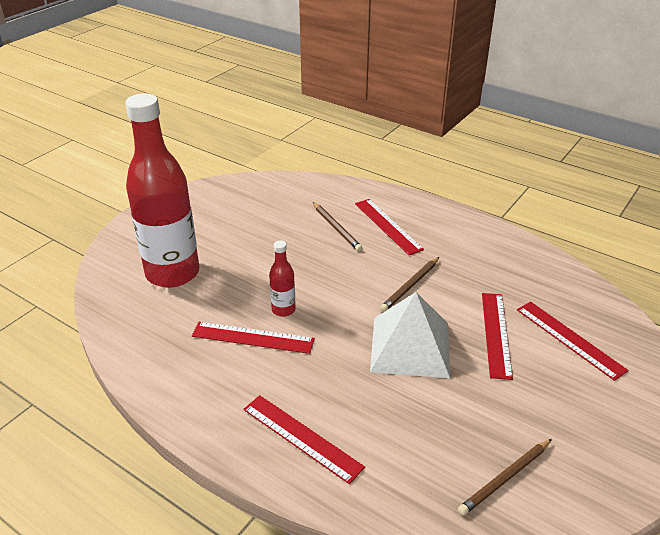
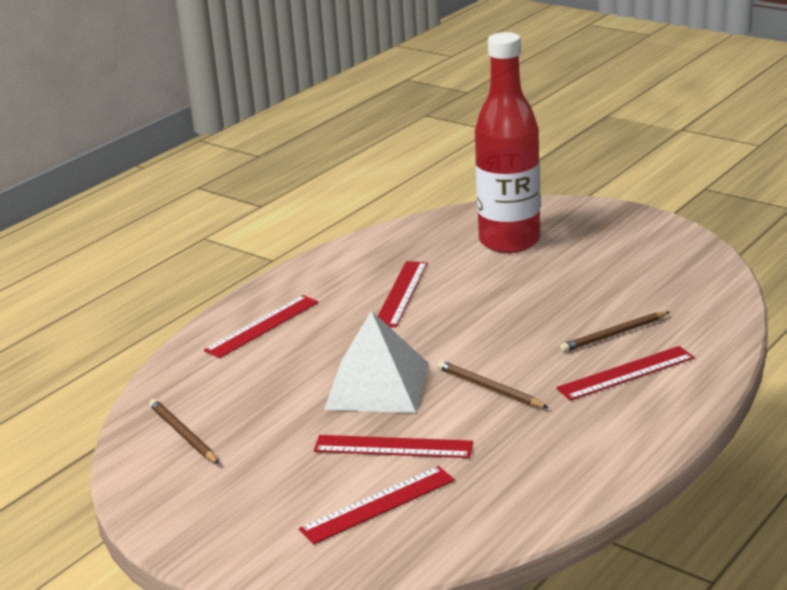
camera: 95 degrees right, 10 degrees down
red bottle [269,241,296,317] -> none

